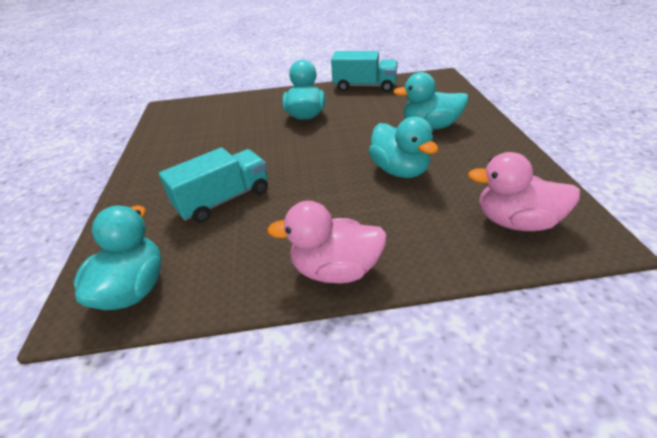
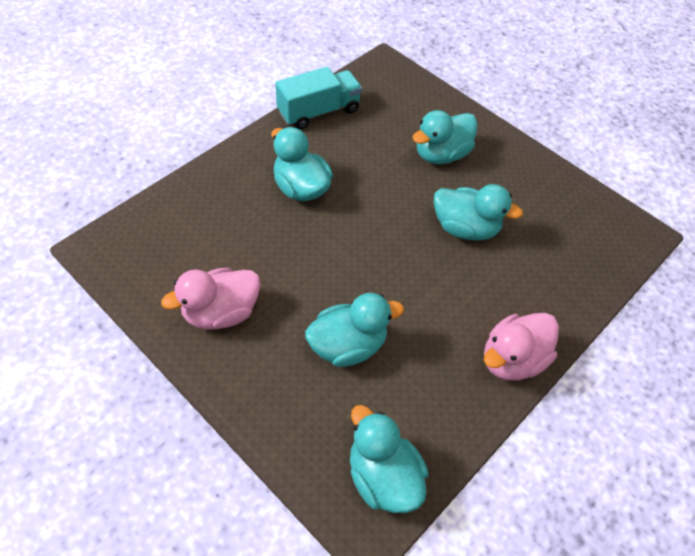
camera: 45 degrees left, 15 degrees up
turquoise truck [159,147,268,223] -> turquoise duck [305,293,404,367]
pink duck [468,152,580,231] -> pink duck moved to [161,268,260,330]

